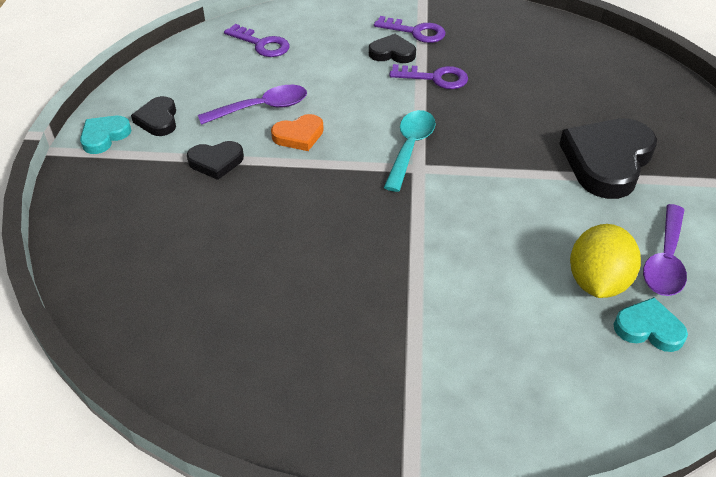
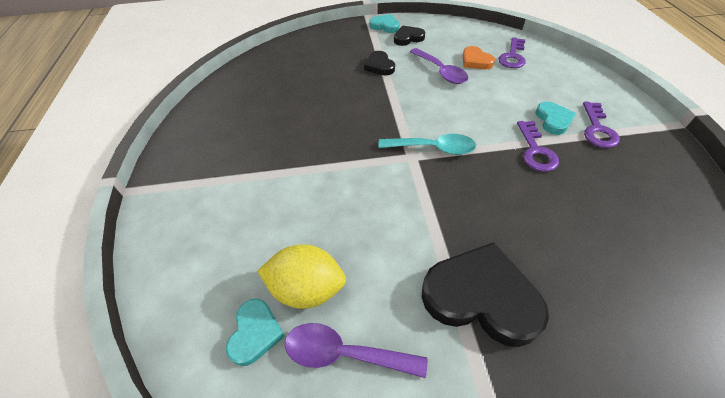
camera: 80 degrees right, 5 degrees up
orange heart [271,114,324,151] -> orange heart moved to [462,46,495,69]
black heart [369,34,416,63] -> turquoise heart [535,102,576,135]

